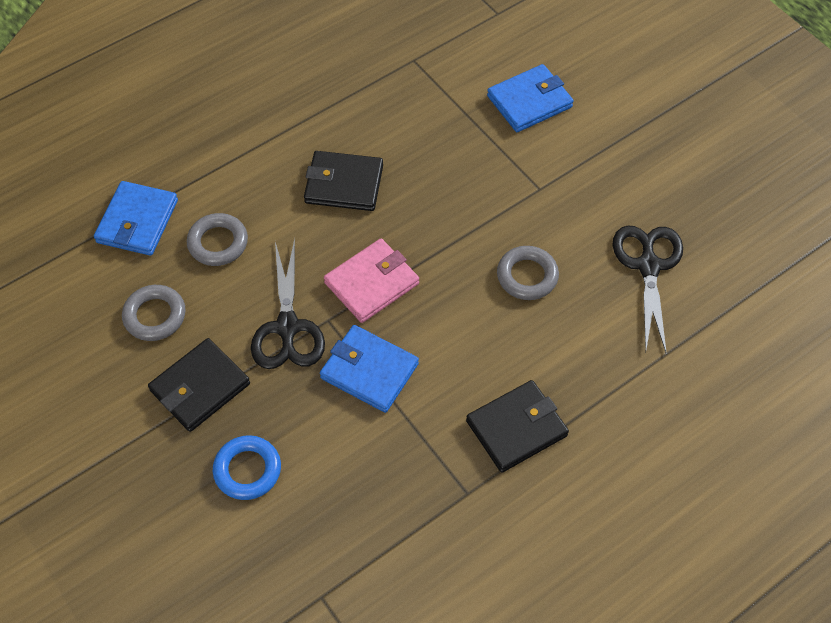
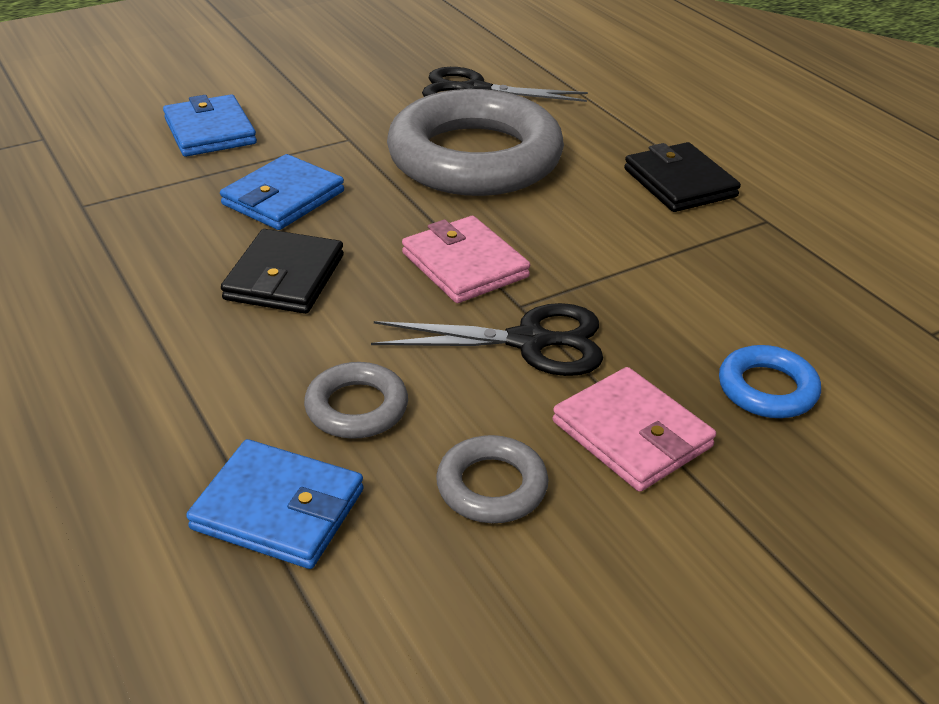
camera: 85 degrees left, 20 degrees down
black wallet [148,338,250,432] -> pink wallet [553,367,716,492]
blue wallet [320,325,419,413] -> blue wallet moved to [220,154,344,230]
grey ring [497,246,559,300] -> grey ring [387,89,564,196], size x2.33

